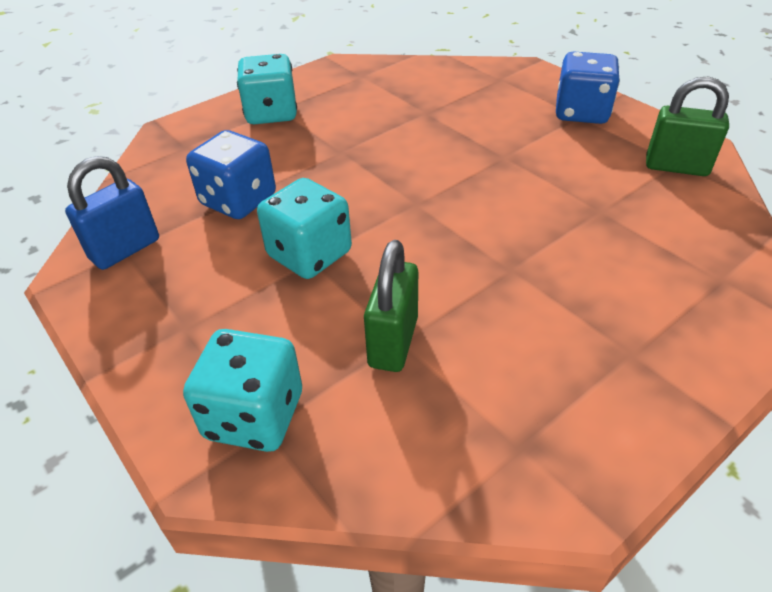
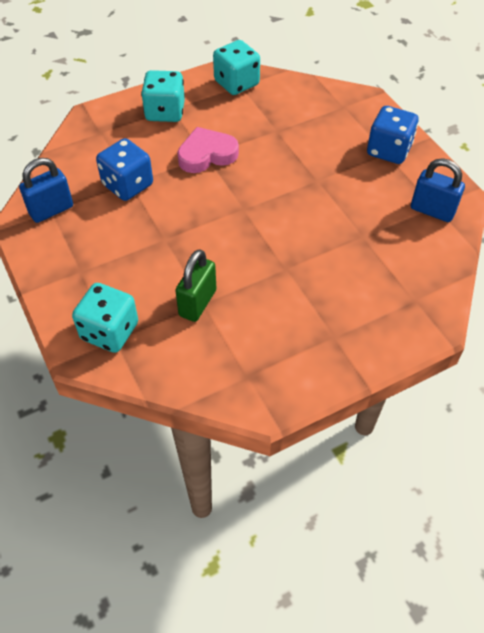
camera: 10 degrees right, 10 degrees up
turquoise dice [257,178,352,279] -> turquoise dice moved to [213,40,260,95]
green padlock [646,77,729,176] -> blue padlock [411,158,465,222]
none -> pink heart [177,127,239,173]

